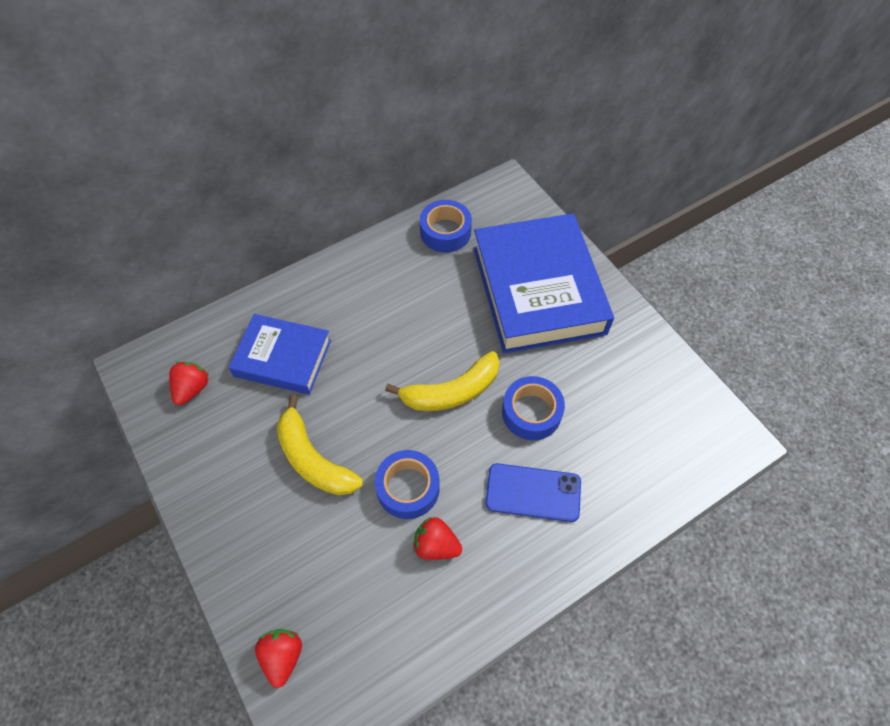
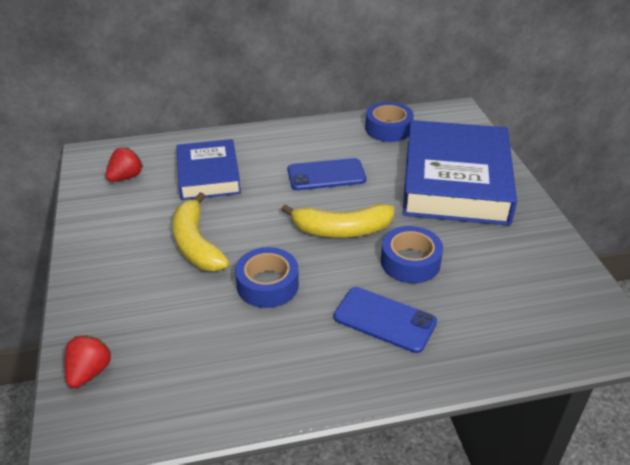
camera: 20 degrees right, 20 degrees down
blue book [229,314,331,395] -> blue book turned 45 degrees clockwise [176,139,241,200]
red strawberry [413,517,462,560] -> none
none -> blue phone [288,158,366,190]

